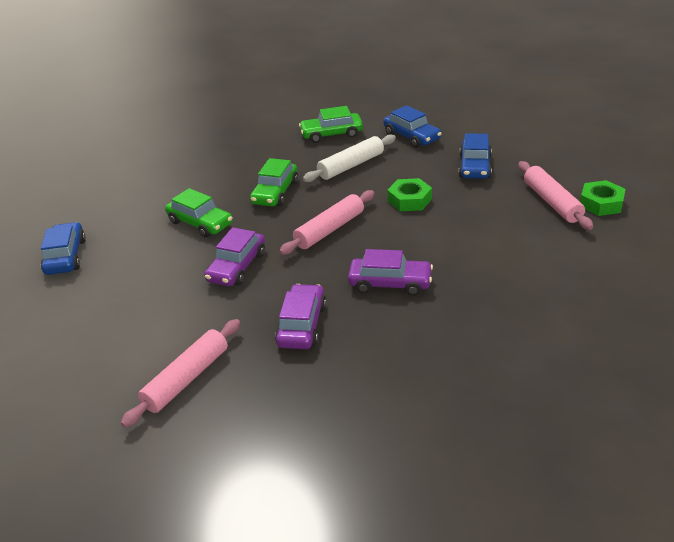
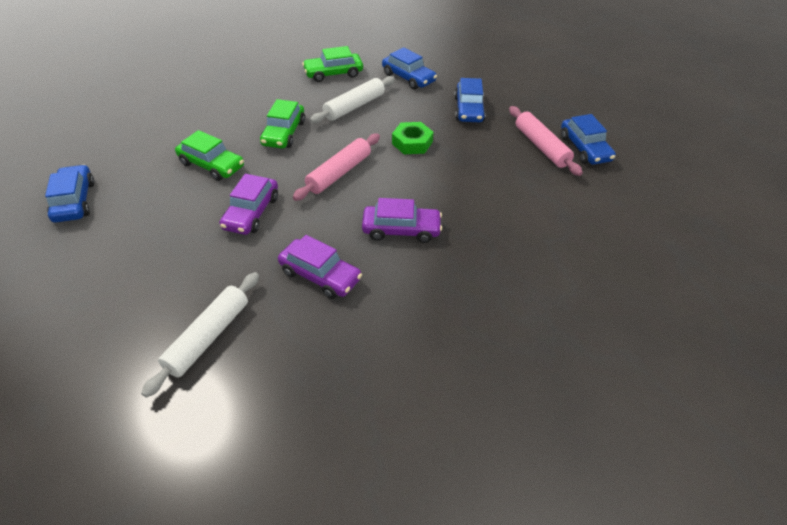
camera: 10 degrees left, 10 degrees up
pink rolling pin [121,319,240,428] -> white rolling pin [141,272,259,398]
purple car [275,284,326,349] -> purple car turned 120 degrees clockwise [278,235,362,299]
green nut [580,180,626,216] -> blue car [561,114,616,165]

